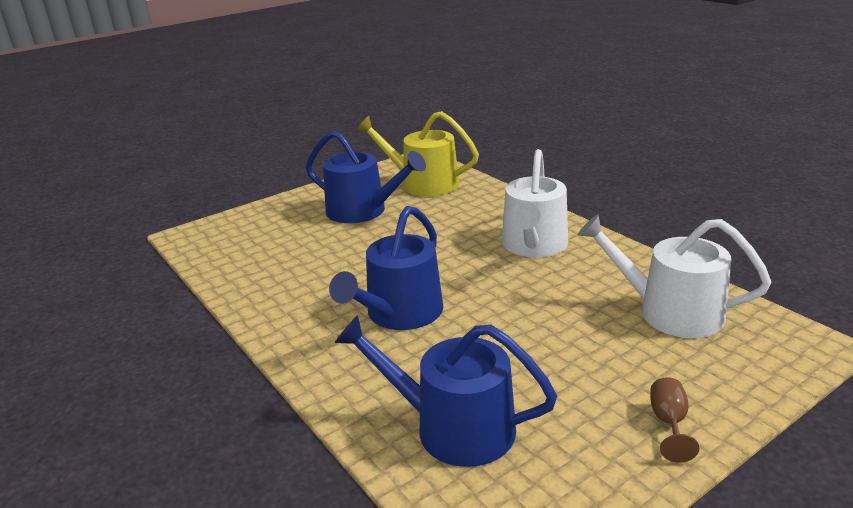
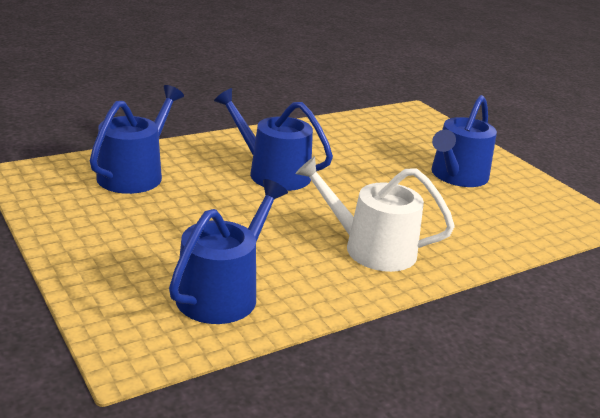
camera: 90 degrees right, 0 degrees up
yellow watering can [356,111,479,196] -> none
white watering can [577,214,771,338] -> blue watering can [169,179,288,324]
brown goblet [650,377,700,463] -> none

